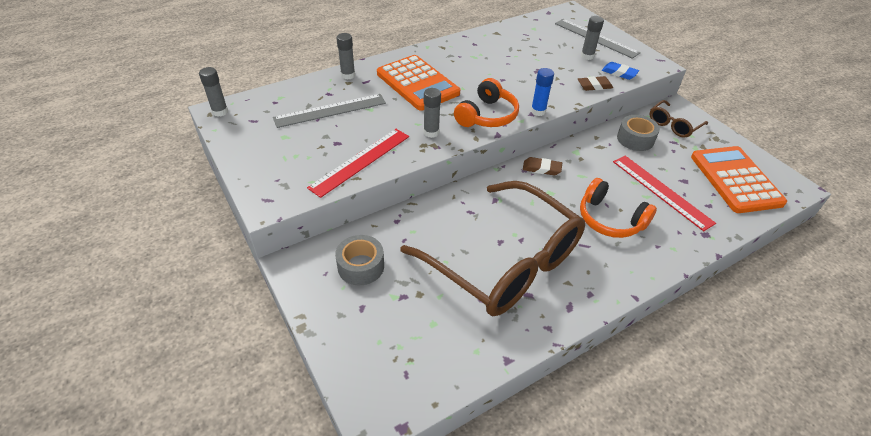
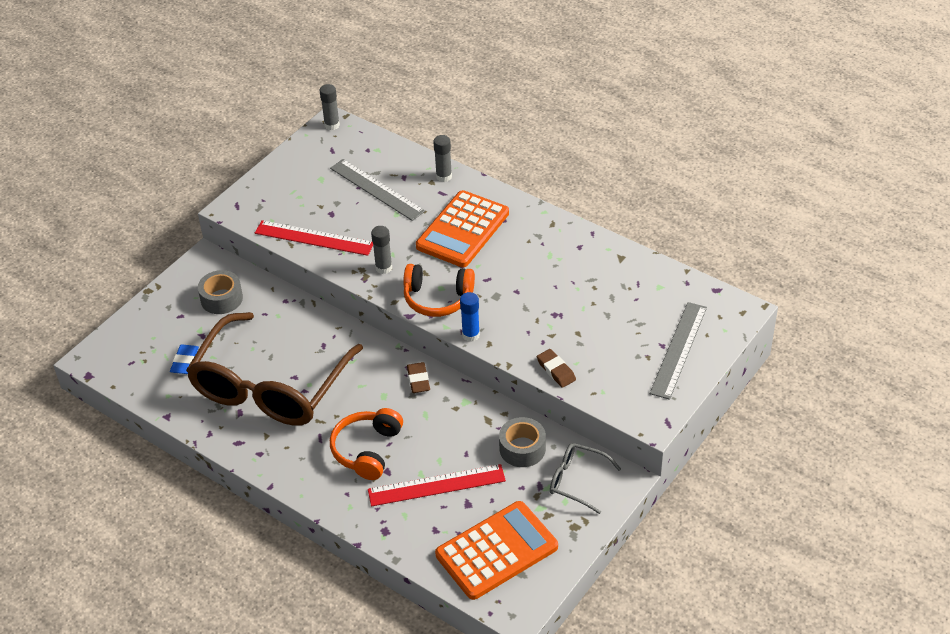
camera: 70 degrees right, 0 degrees up
grey glue stick [581,16,604,60] -> none
blue eraser [602,62,639,80] -> blue eraser moved to [170,345,199,374]
red ruler [613,156,716,231] -> red ruler turned 45 degrees clockwise [368,464,506,506]
brown glasses [650,100,708,138] -> grey glasses [550,443,621,514]

